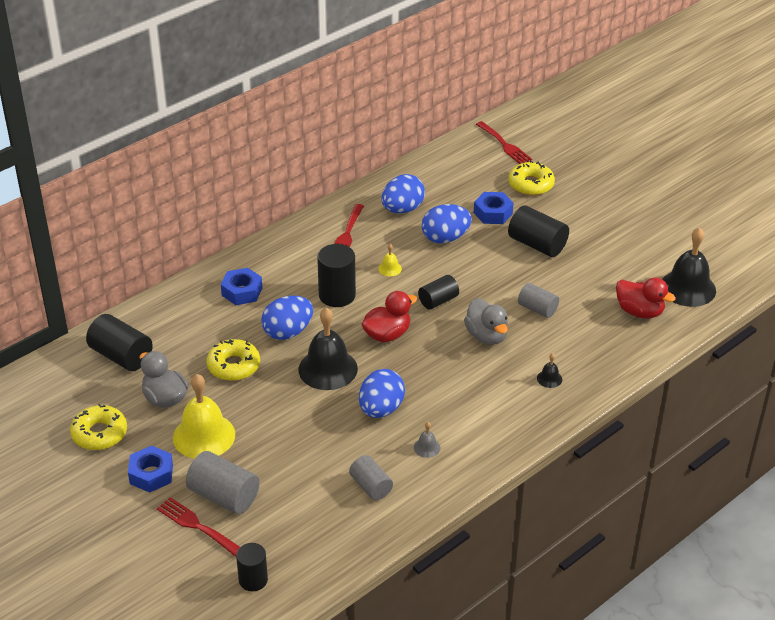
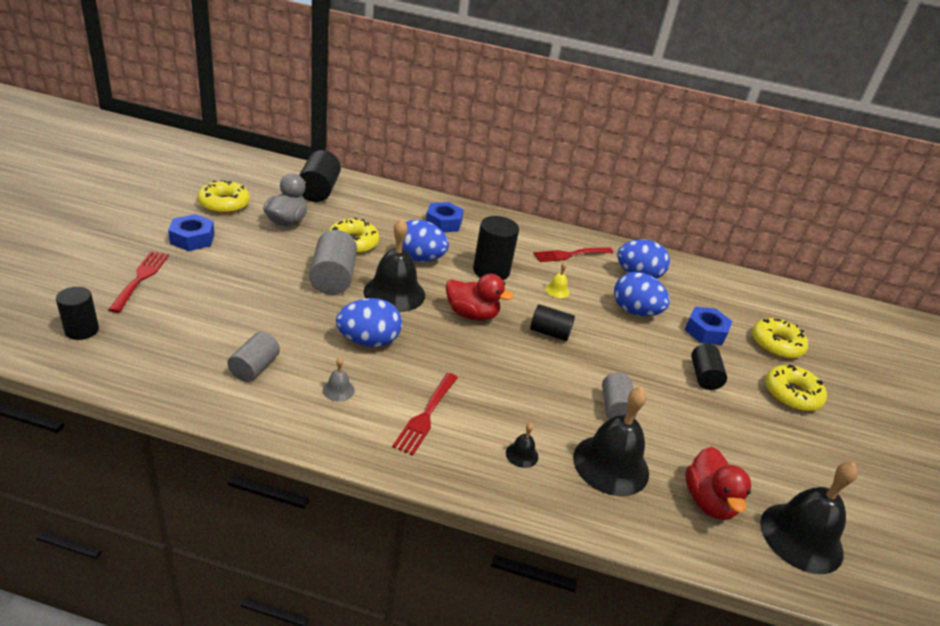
camera: 50 degrees right, 5 degrees down
yellow bell [173,374,235,459] -> none
grey cylinder [186,451,260,514] -> grey cylinder moved to [309,230,357,295]
grey duck [464,298,508,345] -> none
red fork [476,121,532,164] -> red fork moved to [392,373,458,456]
black cylinder [508,205,569,257] -> black cylinder [691,344,727,390], size x0.65
none -> black bell [573,387,649,496]
none -> yellow donut [765,364,827,411]

